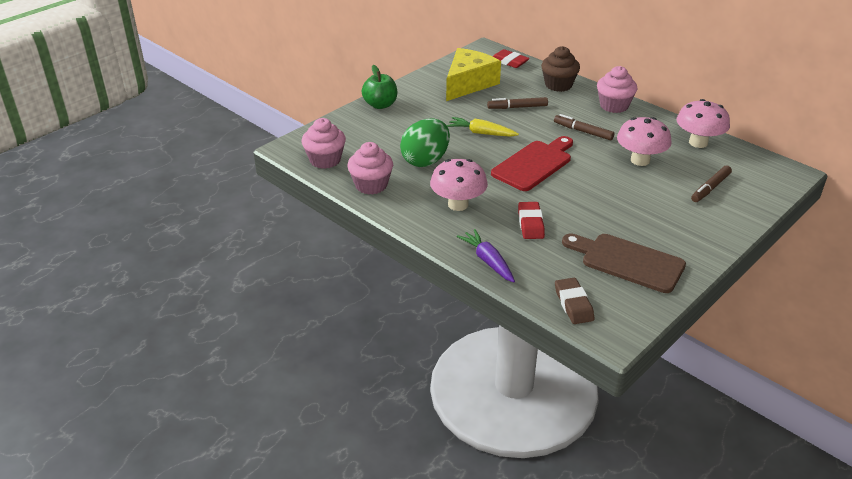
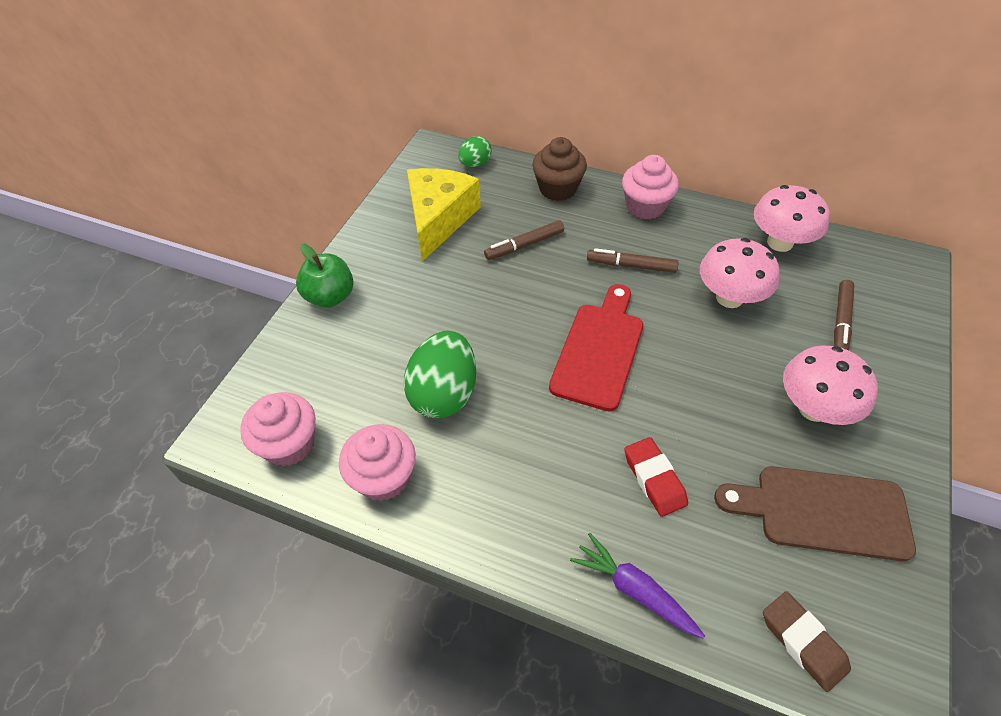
camera: 20 degrees left, 15 degrees up
pink mushroom [430,159,488,211] -> pink mushroom moved to [783,345,878,425]
yellow carrot [447,117,519,137] -> none
red eraser [493,49,529,68] -> green egg [458,136,491,167]

